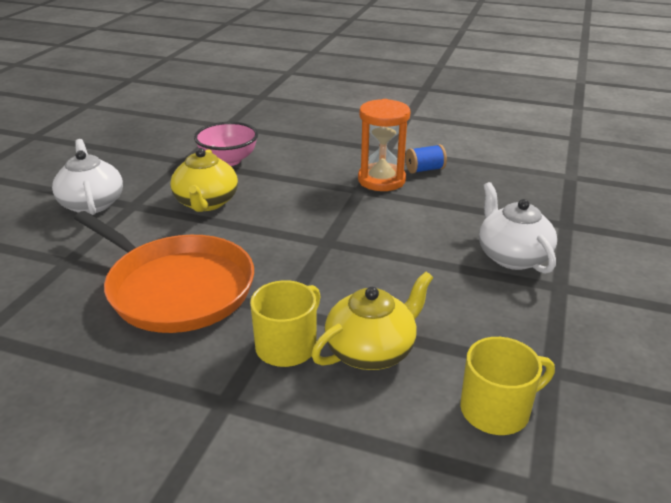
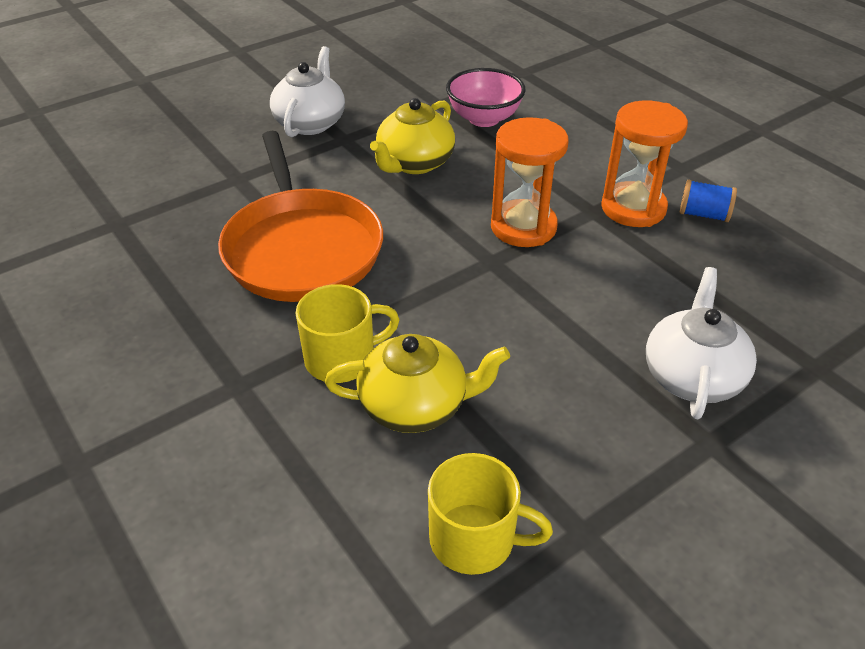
camera: 35 degrees right, 10 degrees up
none -> orange hourglass [491,117,568,247]

